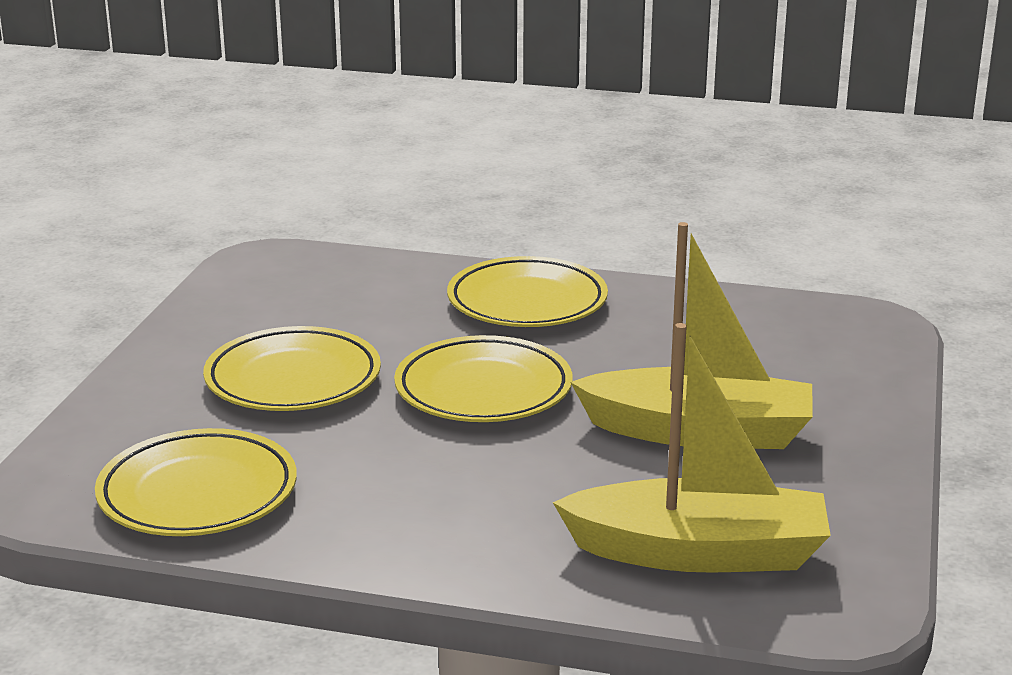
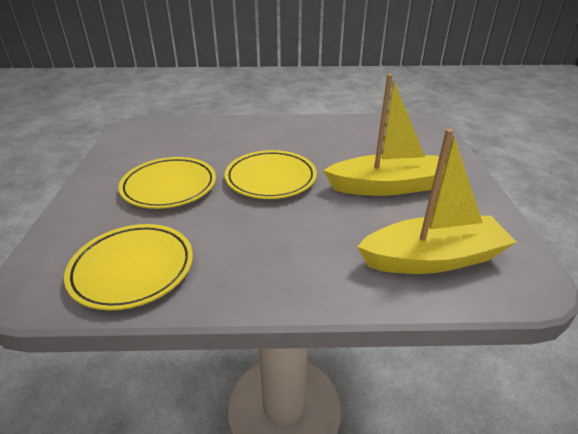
camera: 15 degrees left, 10 degrees up
yellow plate [447,256,608,327] -> none

